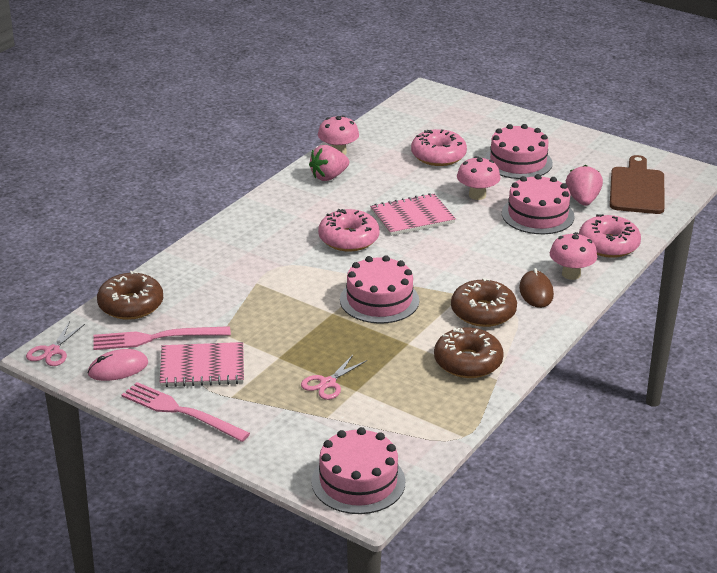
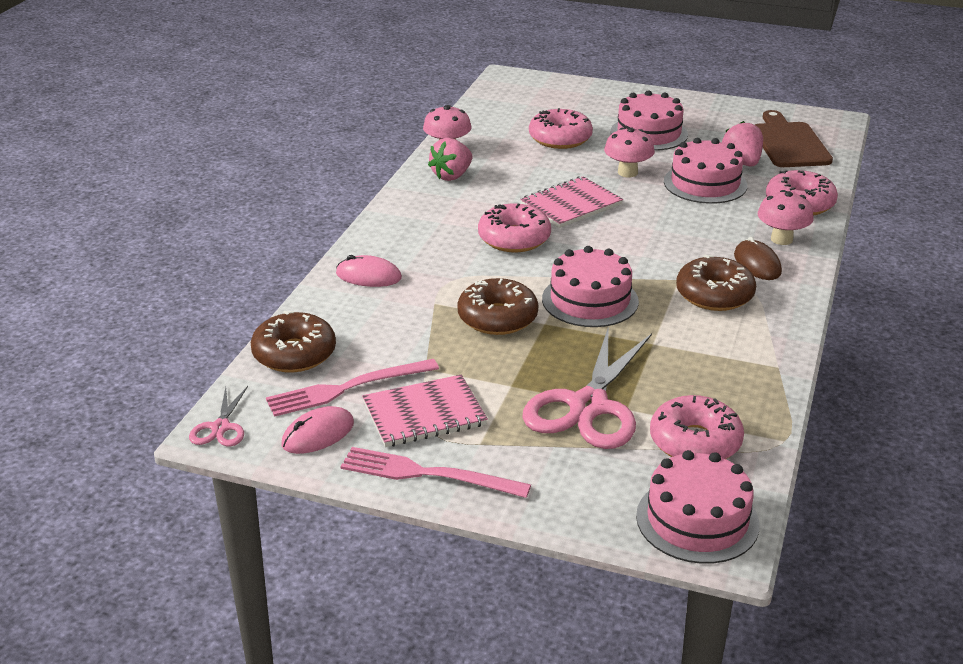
camera: 15 degrees left, 0 degrees up
pink scissors [301,355,367,400] -> pink scissors [522,326,652,449], size x2.11
brown donut [434,327,504,378] -> brown donut moved to [457,278,538,335]
none -> pink mouse [336,255,402,287]
none -> pink donut [650,395,744,459]

